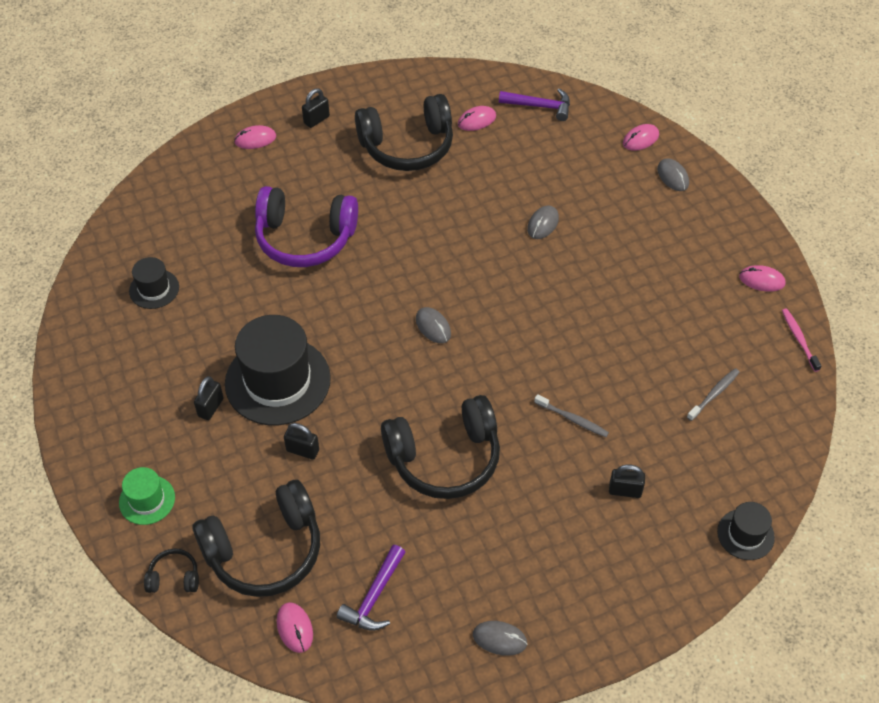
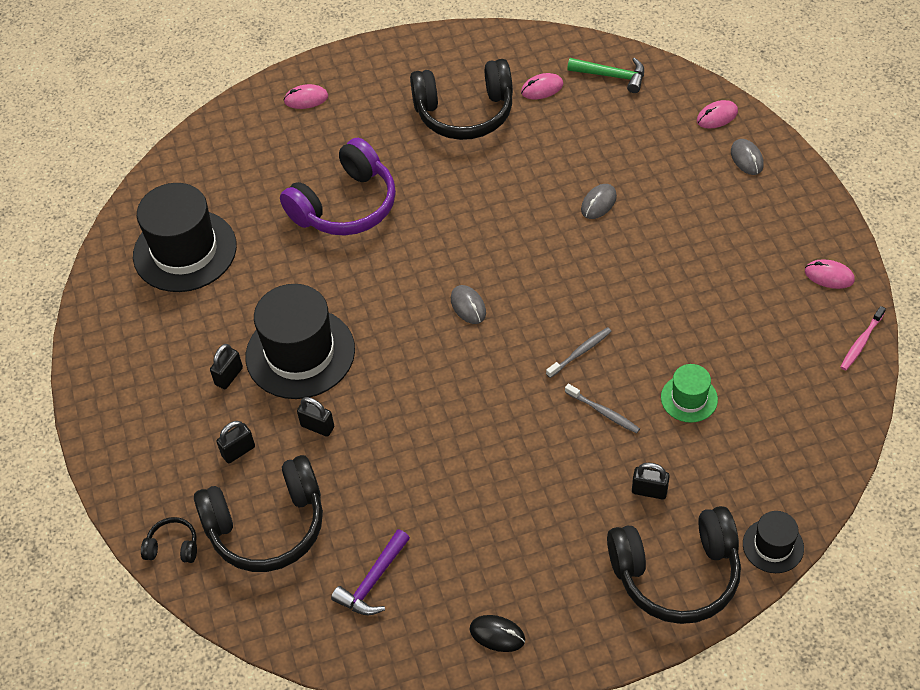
camera: 10 degrees right, 0 degrees up
green hat [119,467,175,525] -> green hat moved to [661,364,718,423]
black hat [129,257,179,309] -> black hat [133,183,237,292], size x2.01
purple headphones [255,186,358,267] -> purple headphones turned 60 degrees counterclockwise [280,138,396,235]
pink mouse [277,602,313,653] -> none
black padlock [302,88,330,128] -> black padlock moved to [216,421,255,463]
black headphones [381,395,500,499] -> black headphones moved to [607,506,741,624]
grey mouse [473,621,527,656] -> black mouse [469,615,525,652]
purple hammer [499,88,570,121] -> green hammer [567,58,644,93]
grey toothbrush [687,368,740,421] -> grey toothbrush moved to [546,327,612,378]
pink toothbrush [782,308,821,372] -> pink toothbrush turned 135 degrees counterclockwise [841,306,886,371]

